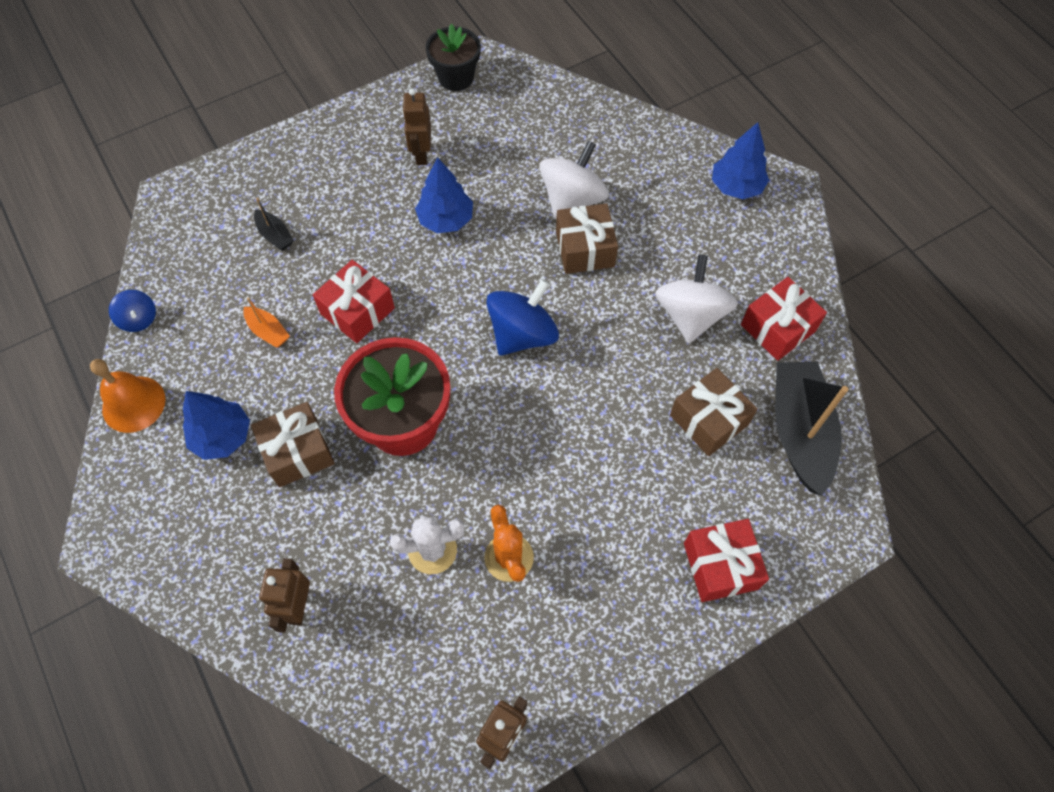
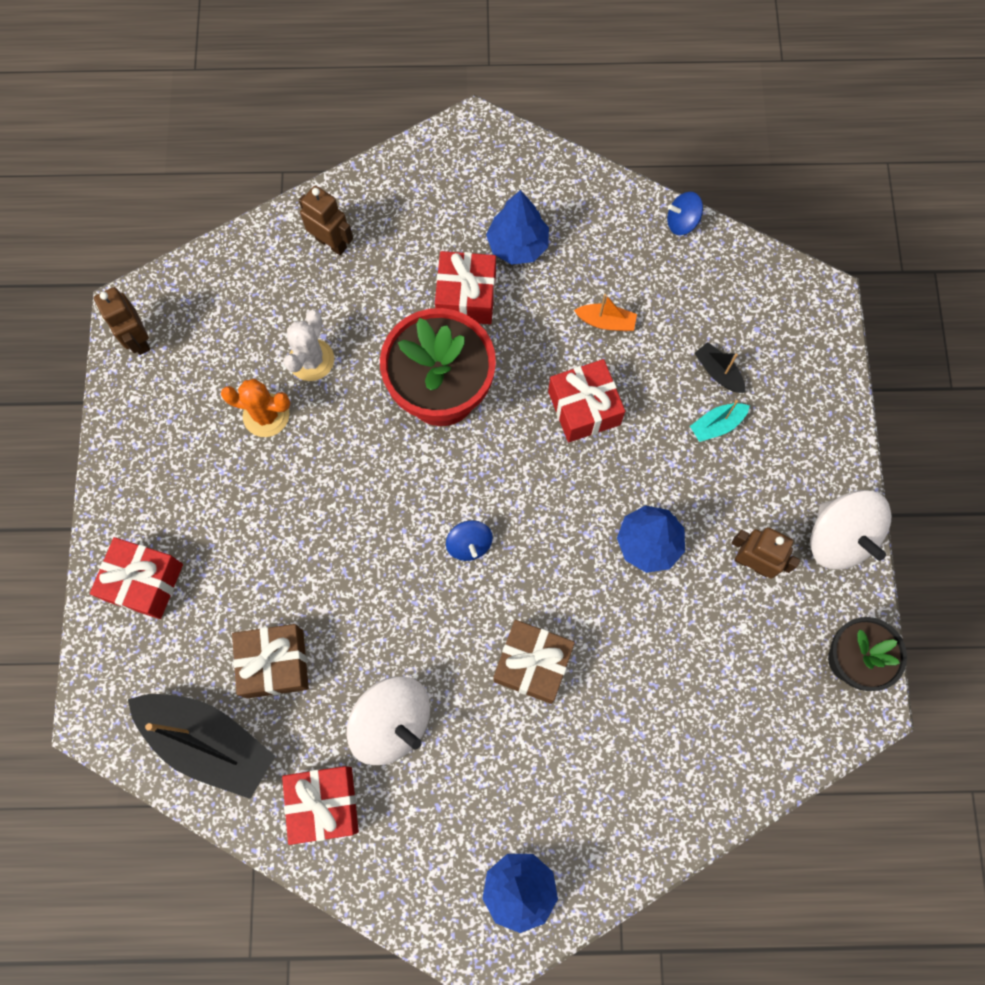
camera: 120 degrees right, 10 degrees up
orange bell [90,359,166,433] -> none
orange boat [243,298,290,348] -> orange boat turned 150 degrees counterclockwise [574,294,637,331]
brown gift [251,402,335,487] -> red gift [435,251,496,324]
black boat [254,198,294,251] -> black boat turned 60 degrees clockwise [695,342,745,393]
blue spinning top [486,279,559,356] -> blue spinning top [446,520,493,561], size x0.53
white spinning top [539,141,609,219] -> white spinning top moved to [810,490,891,570]
none -> turquoise boat [690,400,750,442]

